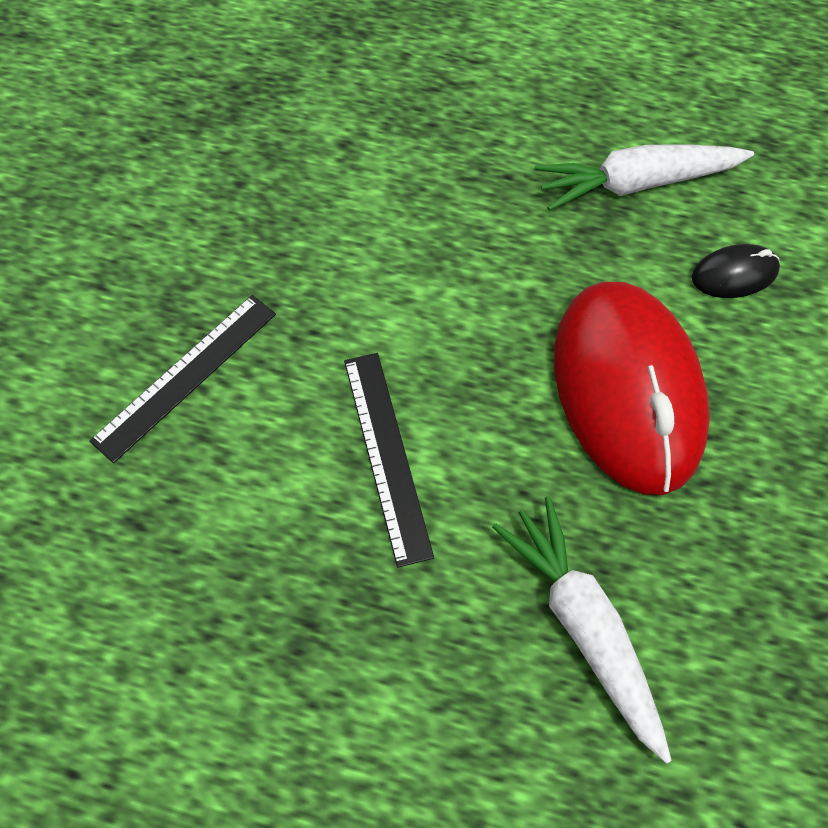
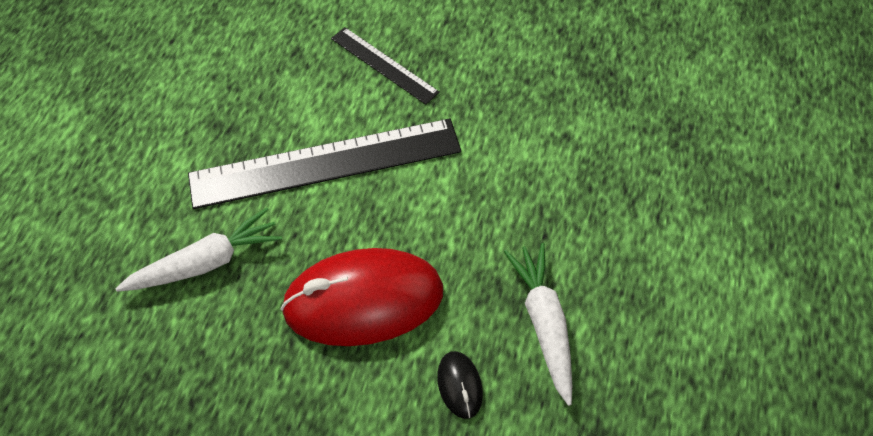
camera: 90 degrees right, 5 degrees down
black ruler [344,353,434,568] -> black ruler [188,118,461,209], size x1.93

